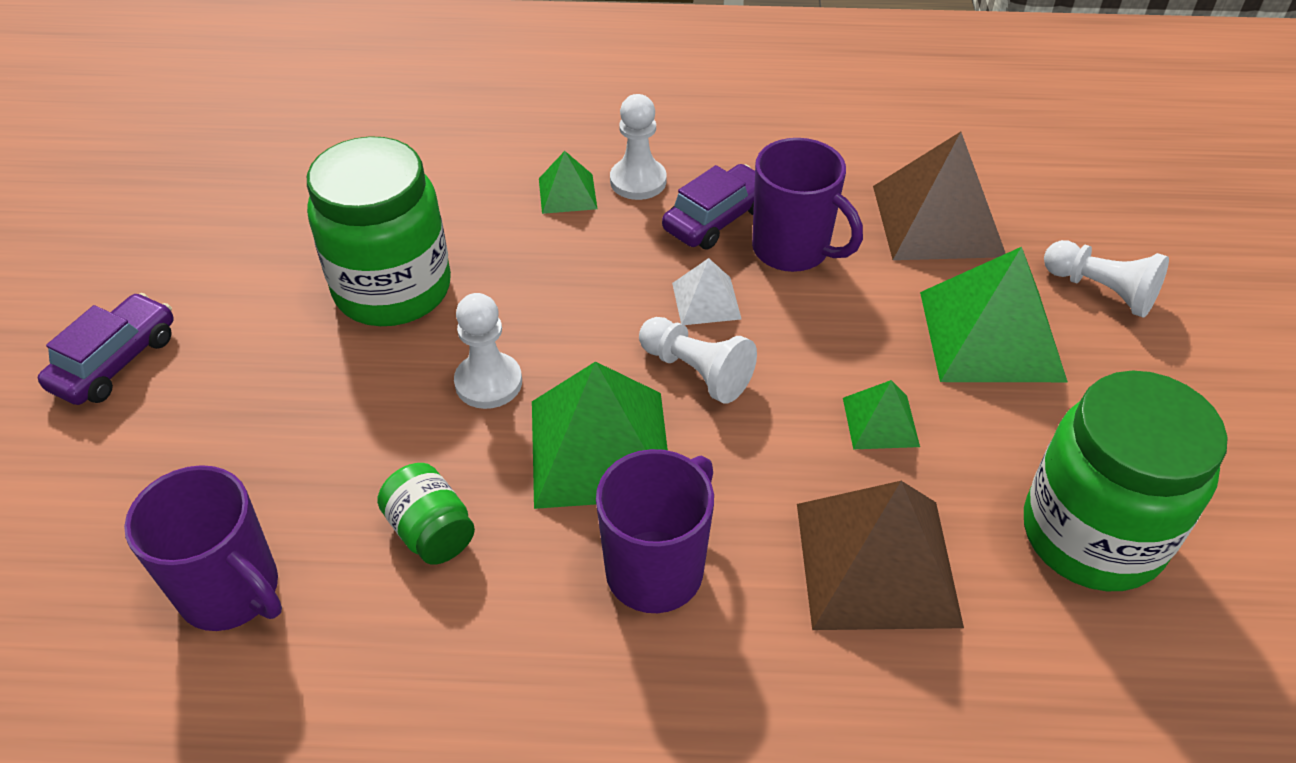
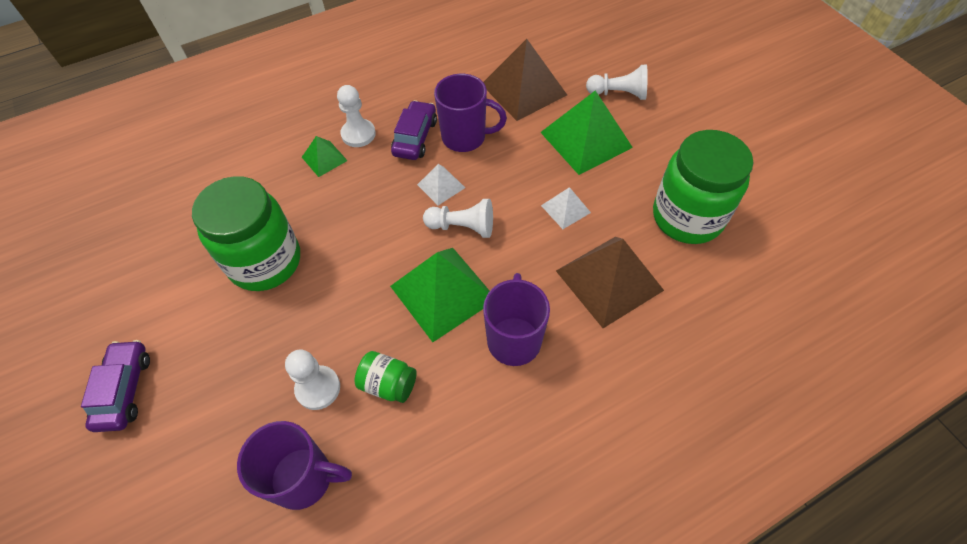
camera: 30 degrees left, 10 degrees up
white pawn [454,293,522,409] -> white pawn moved to [285,349,340,410]
green pyramid [843,380,920,449] -> white pyramid [541,187,591,229]

